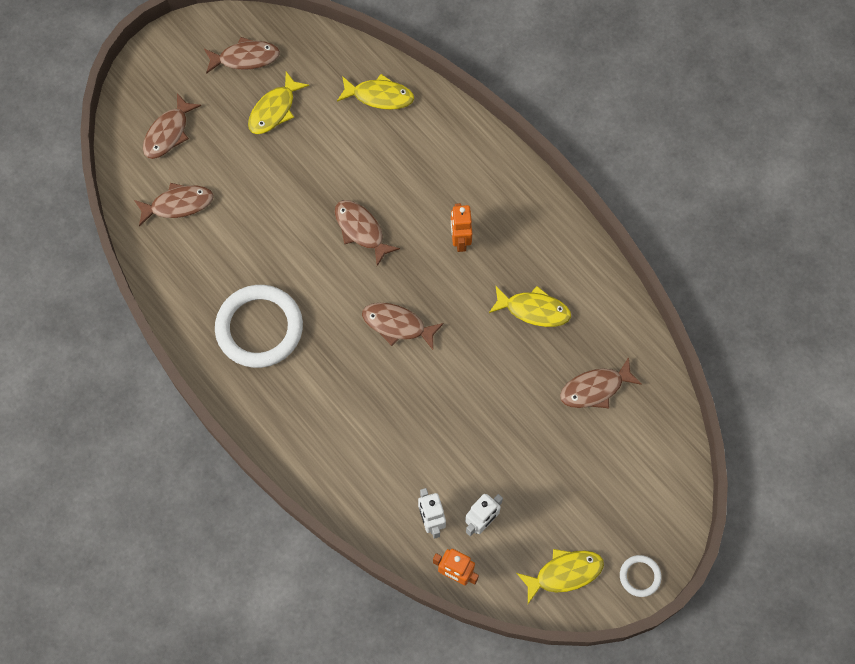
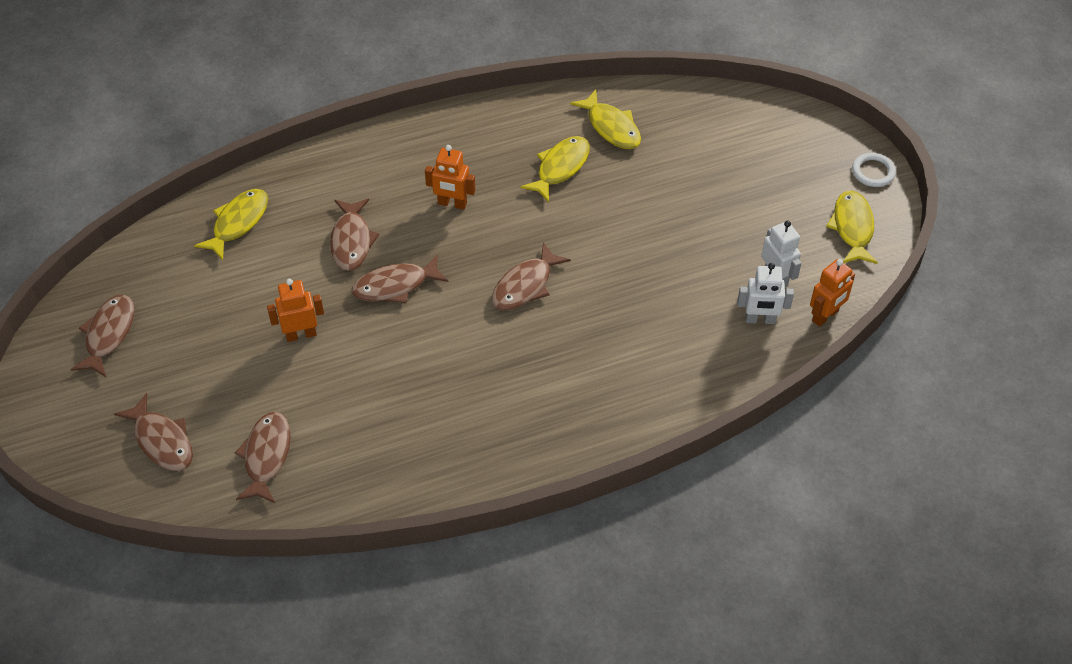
camera: 70 degrees left, 15 degrees down
white ring [215,285,303,368] -> none
yellow fish [248,72,309,134] -> yellow fish moved to [570,90,641,149]
brown fish [560,357,642,408] -> brown fish moved to [330,199,379,271]
none -> orange robot [267,279,324,342]

